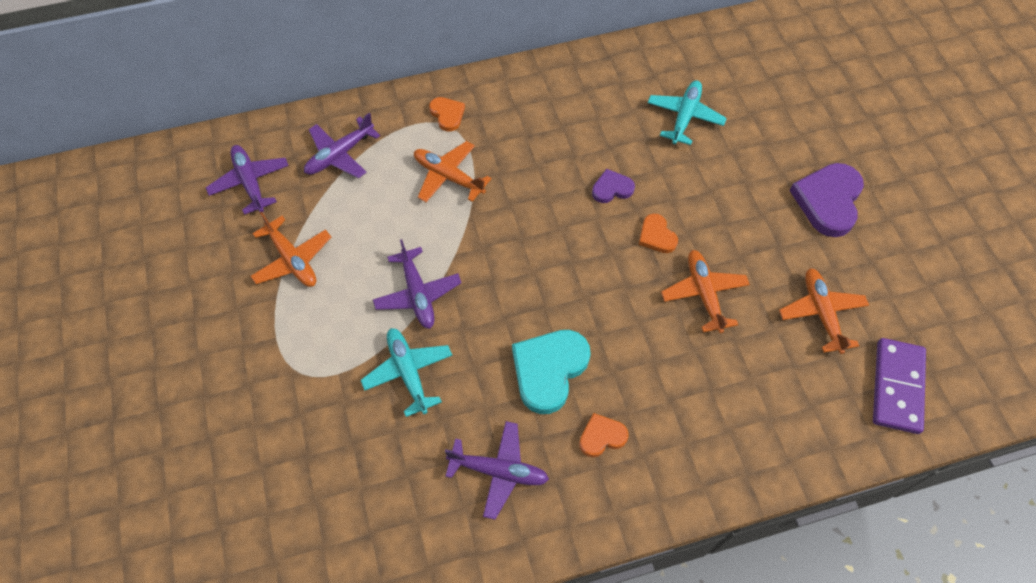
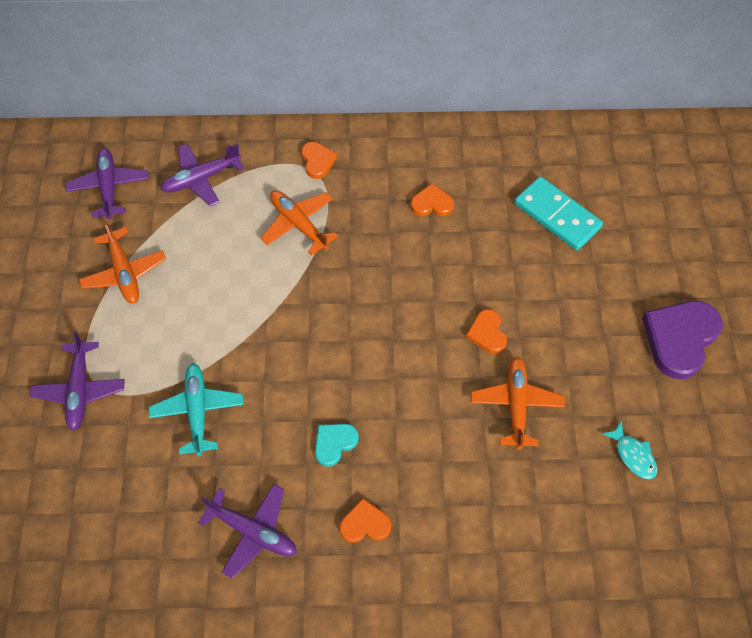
camera: 15 degrees right, 0 degrees up
purple plane [373,239,461,329] -> purple plane moved to [30,331,125,431]
turquoise heart [512,330,591,414] -> turquoise heart [315,424,359,467], size x0.53
purple heart [592,169,635,203] -> none
turquoise plane [648,80,727,145] -> turquoise domino [514,176,603,251]
orange plane [779,268,869,354] -> turquoise fish [602,420,657,480]
purple domino [873,338,926,434] -> none
none -> orange heart [411,183,454,216]

